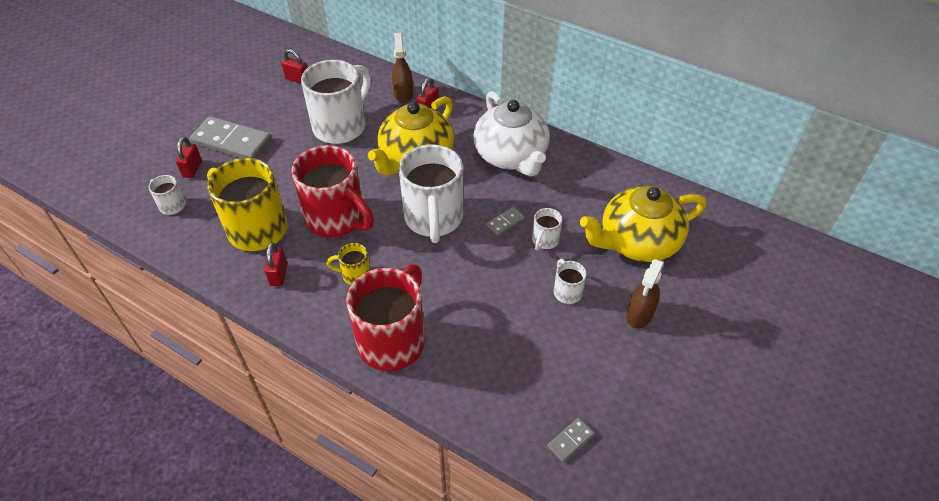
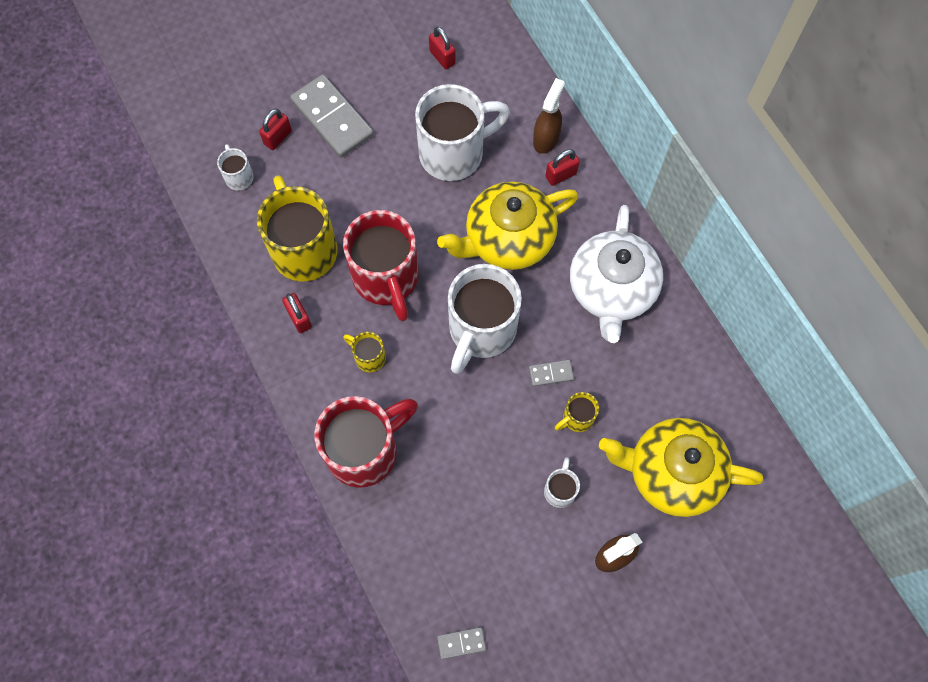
camera: 30 degrees right, 20 degrees up
red padlock [264,242,288,286] -> red padlock turned 60 degrees counterclockwise [282,293,312,333]
white mug [532,208,562,250] -> yellow mug [555,392,599,432]

